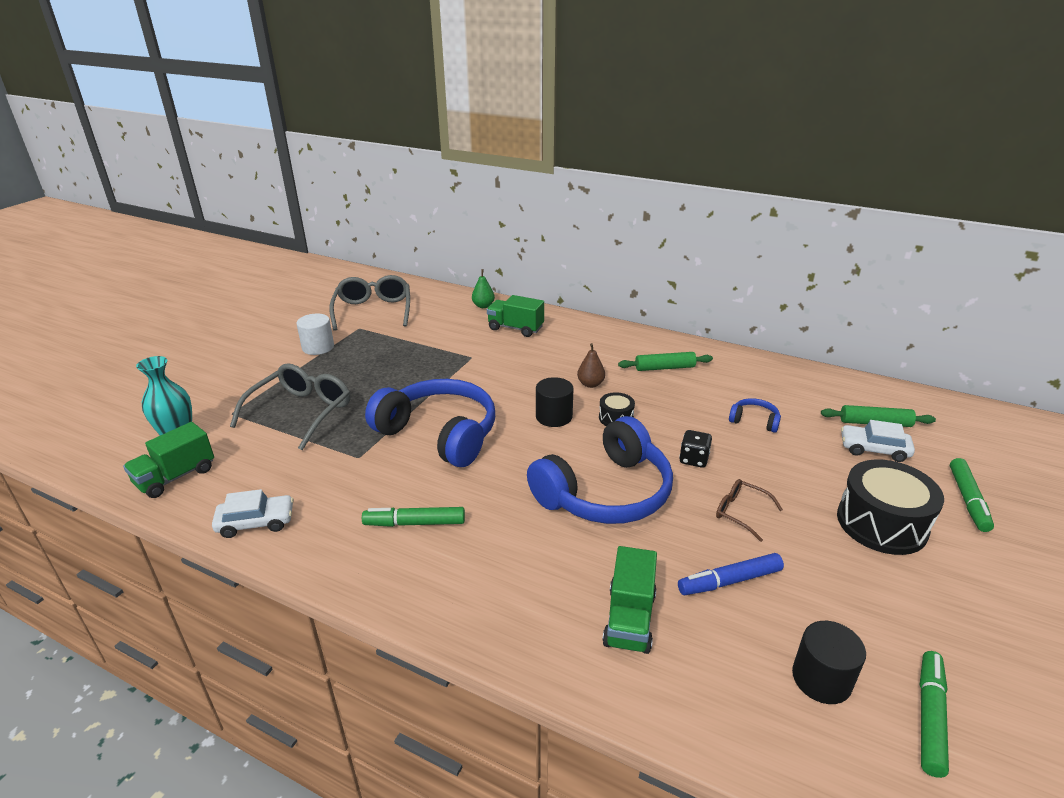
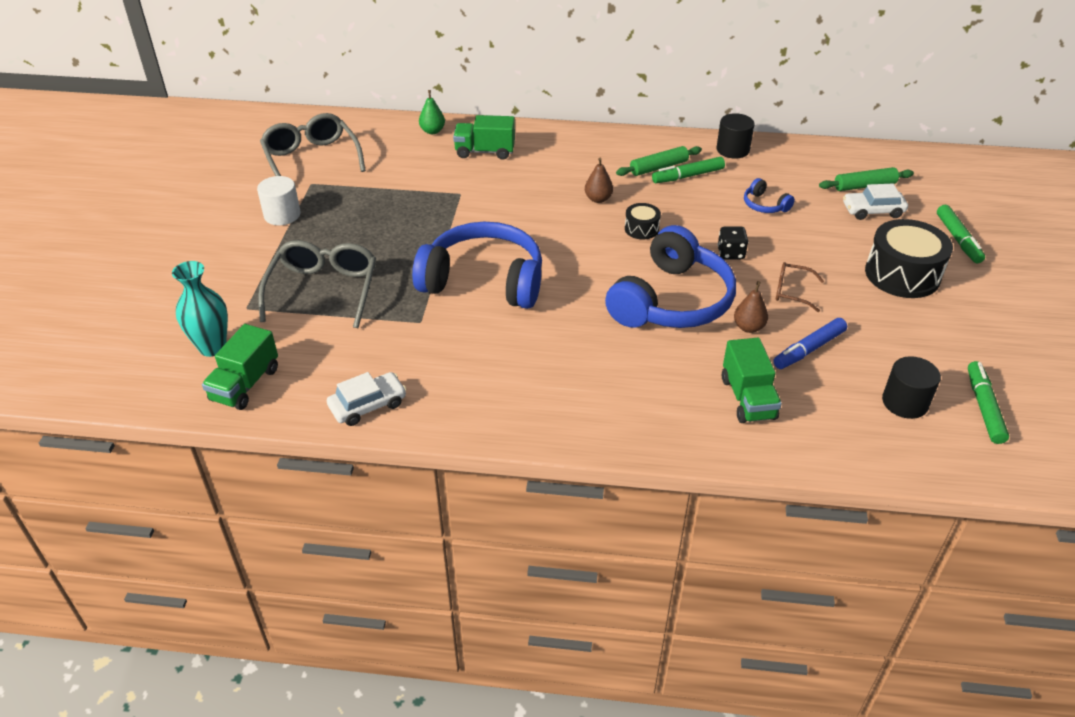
camera: 20 degrees left, 10 degrees up
green marker [362,507,465,527] -> green marker moved to [652,157,725,183]
black cylinder [536,377,573,427] -> black cylinder moved to [716,113,755,159]
blue headphones [729,398,781,433] -> blue headphones turned 135 degrees counterclockwise [744,178,795,213]
none -> brown pear [734,281,768,333]

